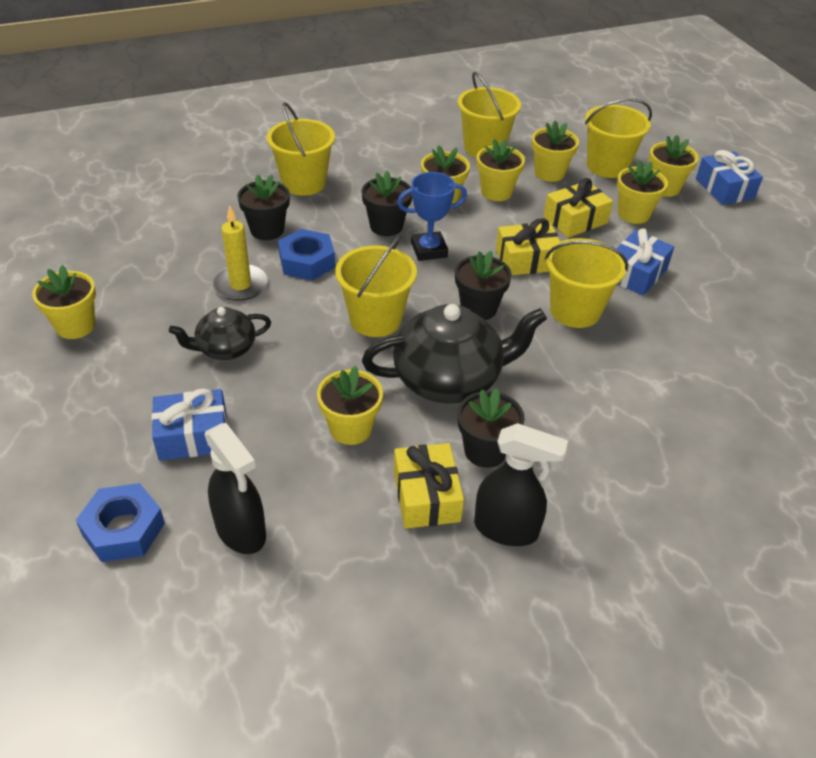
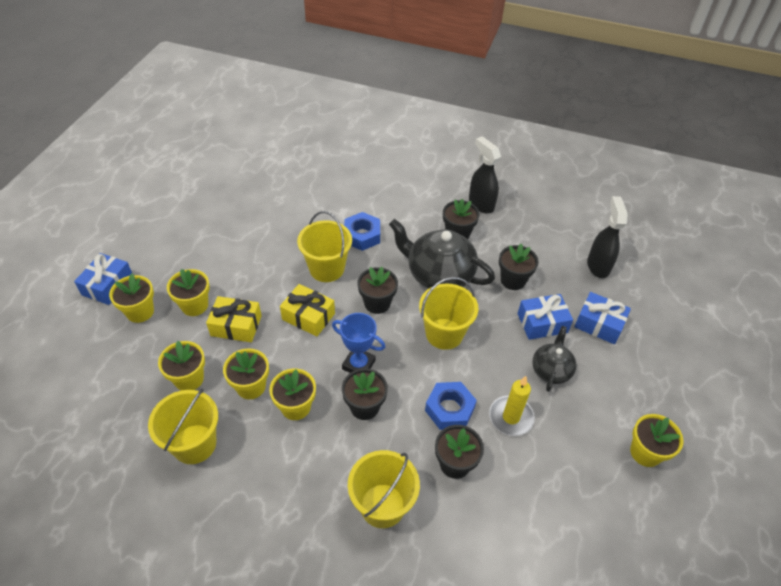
camera: 140 degrees left, 5 degrees up
blue nut [76,483,165,562] -> blue nut moved to [344,212,380,251]
black teapot [169,307,271,360] -> black teapot turned 90 degrees counterclockwise [532,326,577,392]
yellow flower pot [317,366,383,445] -> black flower pot [499,244,539,290]
yellow gift [394,443,464,529] -> none
yellow bucket [585,98,652,178] -> none
blue gift [617,229,674,296] -> blue gift moved to [517,294,573,340]

